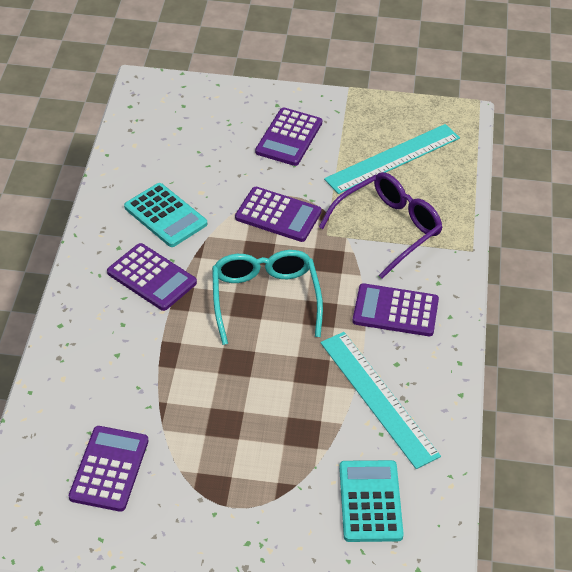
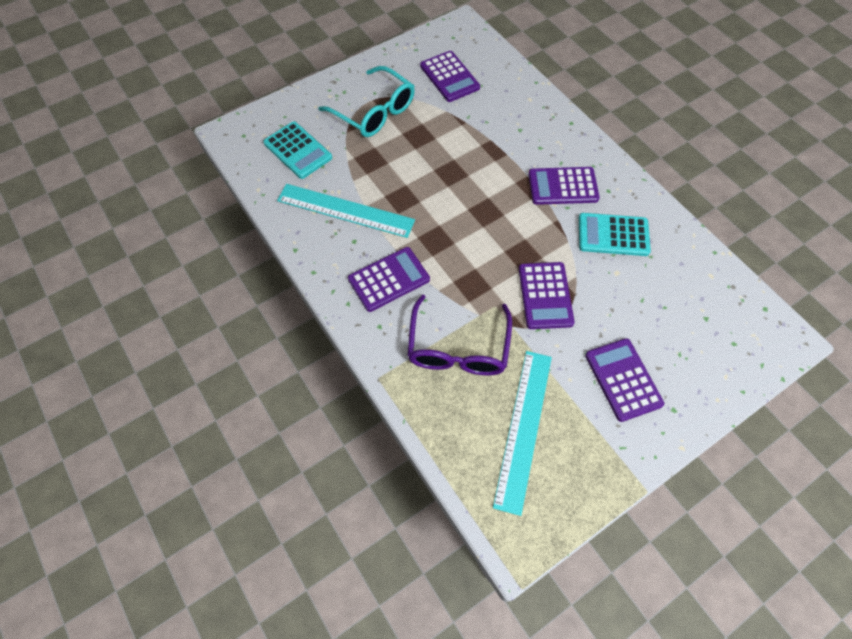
camera: 140 degrees right, 15 degrees up
turquoise glasses [212,250,323,345] -> turquoise glasses moved to [318,66,415,137]
purple calculator [235,187,322,242] -> purple calculator turned 75 degrees counterclockwise [519,262,575,329]

